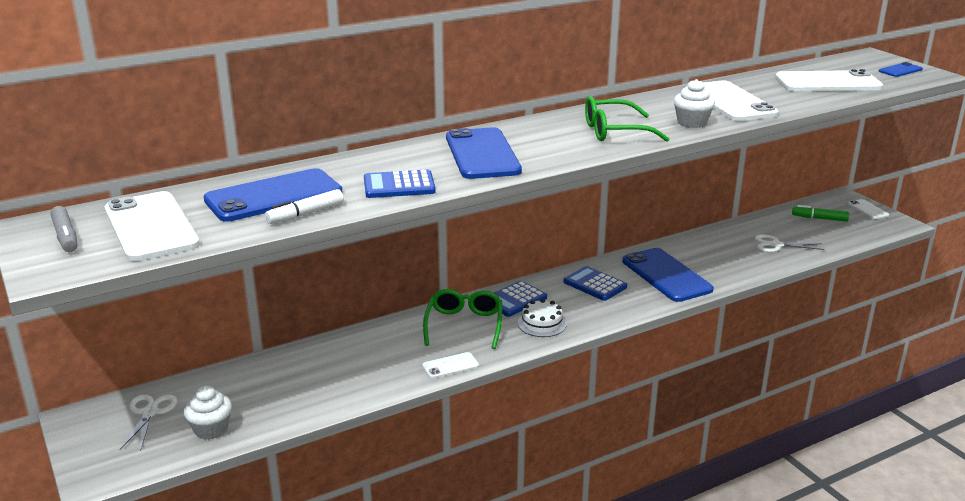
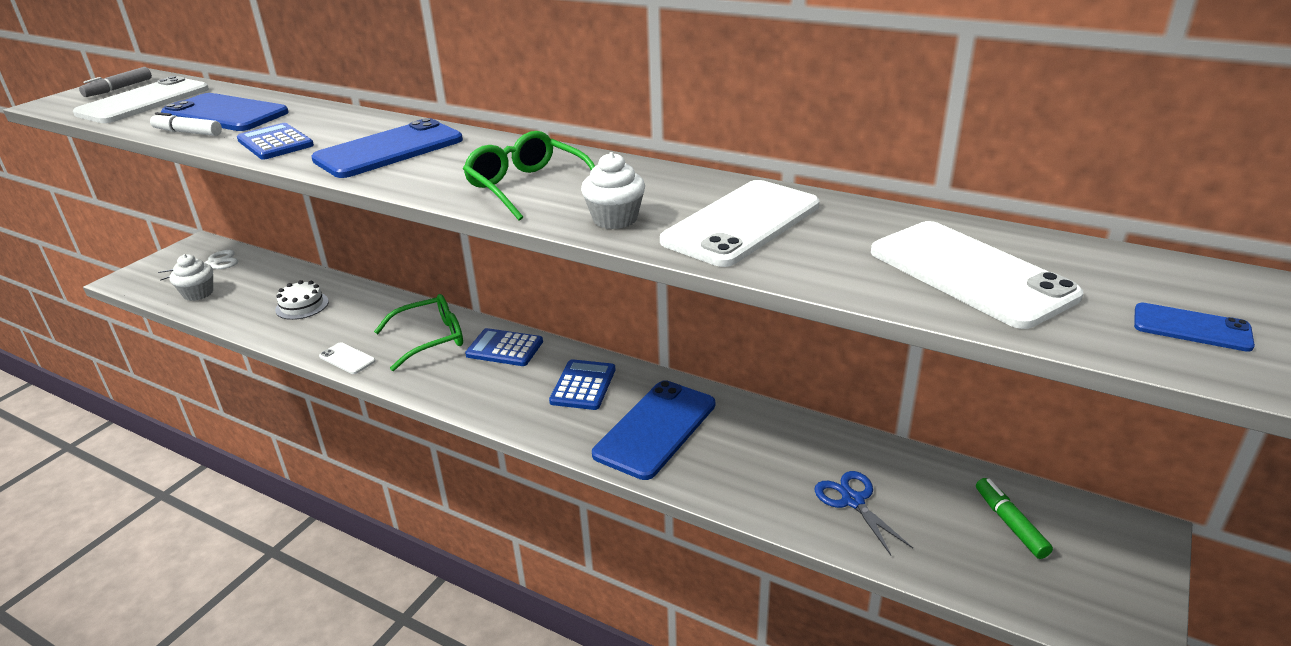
camera: 60 degrees right, 5 degrees up
white cake [518,299,567,337] -> white cake moved to [275,280,329,320]
white scissors [755,234,824,252] -> blue scissors [814,471,913,555]
white phone [848,199,889,219] -> none

